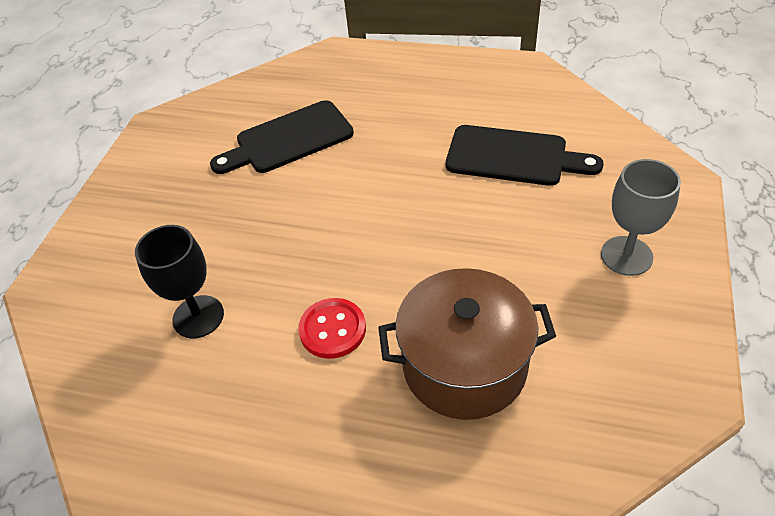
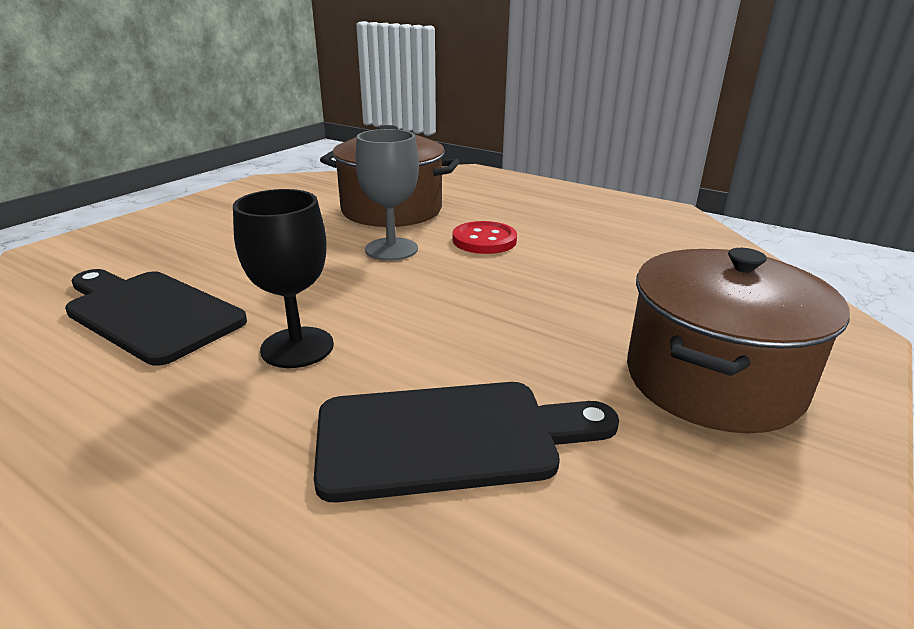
camera: 165 degrees left, 20 degrees down
black goblet [135,225,224,338] -> black goblet moved to [233,189,334,368]
grey goblet [601,159,681,276] -> grey goblet moved to [355,129,419,261]
none -> brown pot [627,248,850,433]

